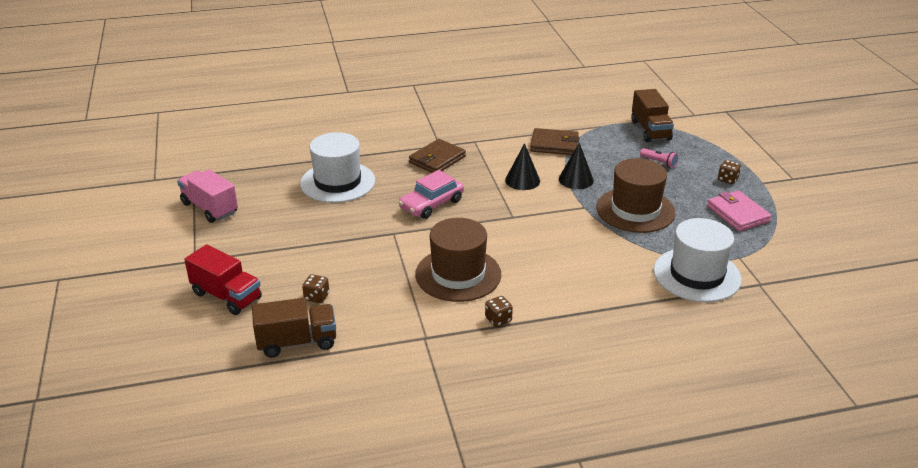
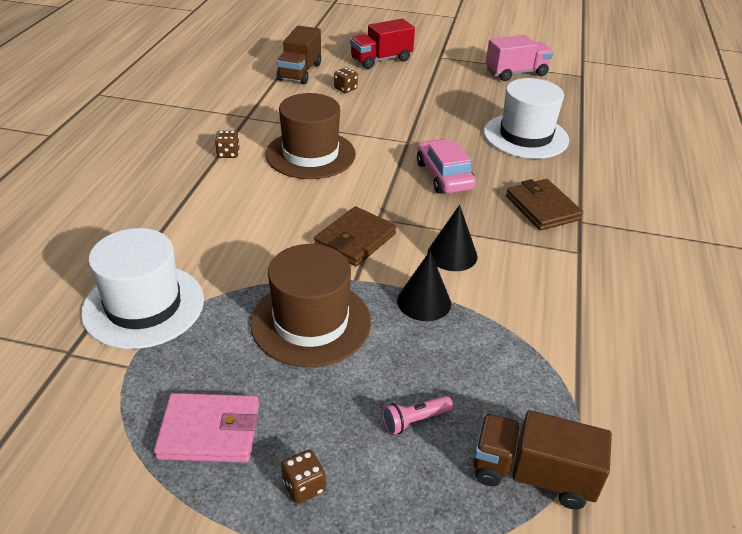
camera: 115 degrees right, 5 degrees up
brown wallet [530,128,579,155] -> brown wallet moved to [314,206,396,266]

